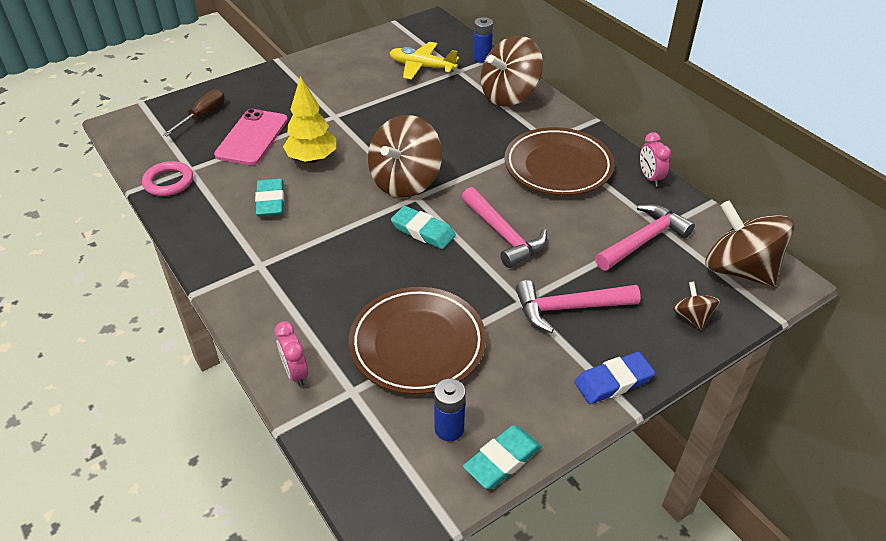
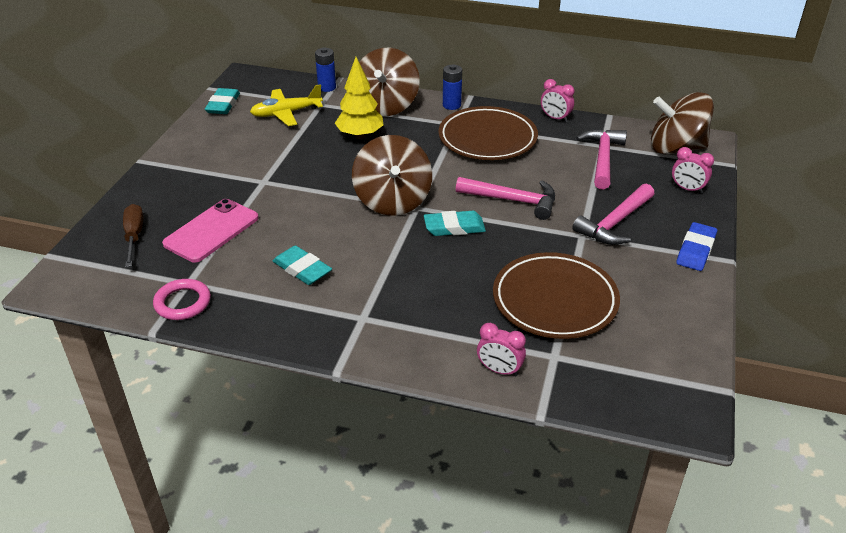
camera: 40 degrees left, 5 degrees down
pink phone [214,109,288,165] -> pink phone turned 60 degrees clockwise [162,199,259,263]
yellow tree [283,76,336,163] -> yellow tree moved to [335,57,383,139]
blue battery [434,378,466,441] -> blue battery moved to [443,64,462,110]
turquoise eraser [463,425,542,489] -> turquoise eraser moved to [205,88,240,114]
brown spinning top [672,282,720,330] -> pink clock [672,147,714,193]

